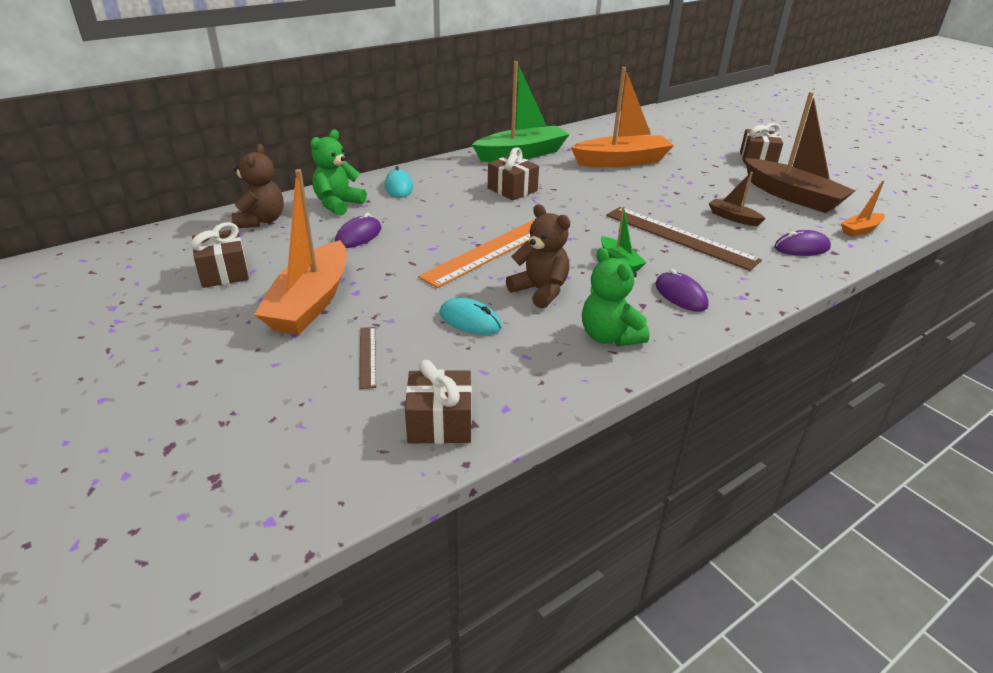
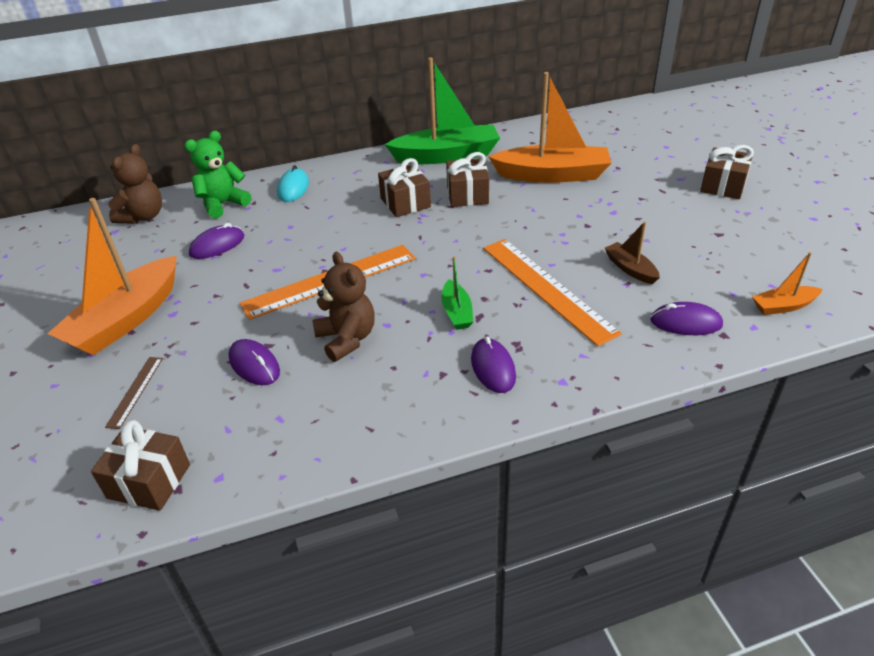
camera: 20 degrees right, 5 degrees up
brown gift [191,222,249,288] -> brown gift moved to [446,152,489,207]
turquoise mouse [440,298,502,335] -> purple mouse [229,339,280,385]
green teddy bear [582,247,649,347] -> none
brown ruler [606,207,762,271] -> orange ruler [483,239,622,347]
brown boat [745,92,856,213] -> none

